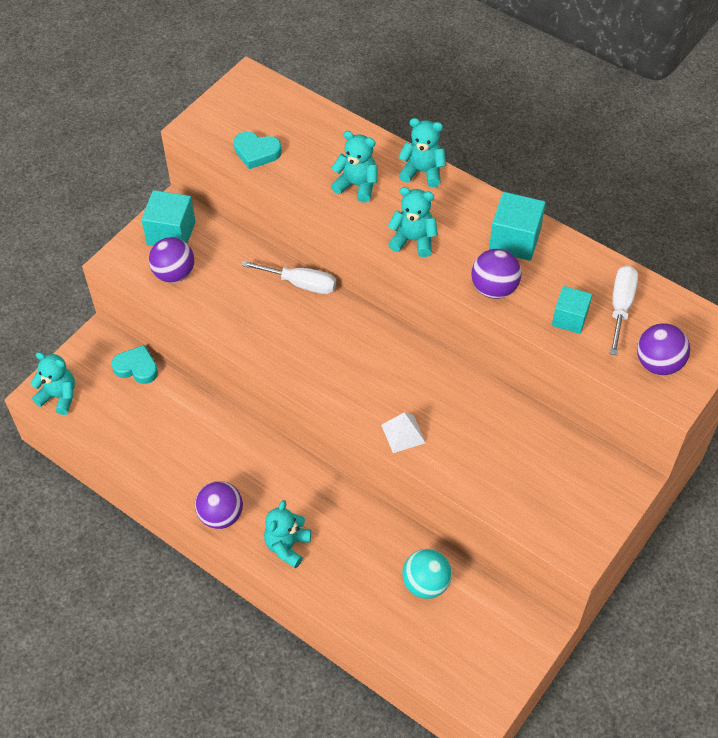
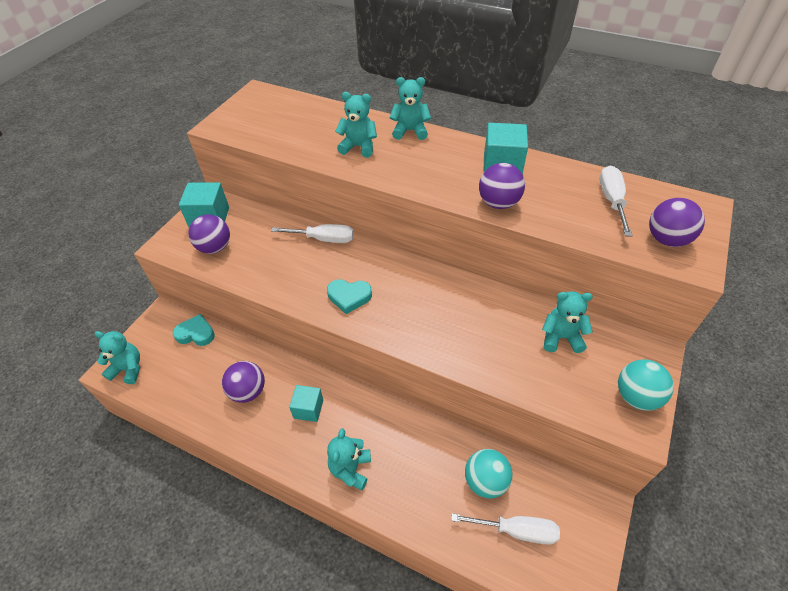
camera: 10 degrees left, 5 degrees down
purple ball [195,481,243,529] -> purple ball moved to [222,361,265,403]
turquoise heart [234,132,282,169] -> turquoise heart moved to [327,279,372,314]
white pyramid [381,412,426,453] -> none
turquoise teddy bear [388,187,438,257] -> turquoise teddy bear moved to [542,291,593,353]
turquoise cube [552,286,592,334] -> turquoise cube moved to [289,385,323,422]
none -> white screwdriver [451,514,560,545]
none -> turquoise ball [618,359,674,411]

